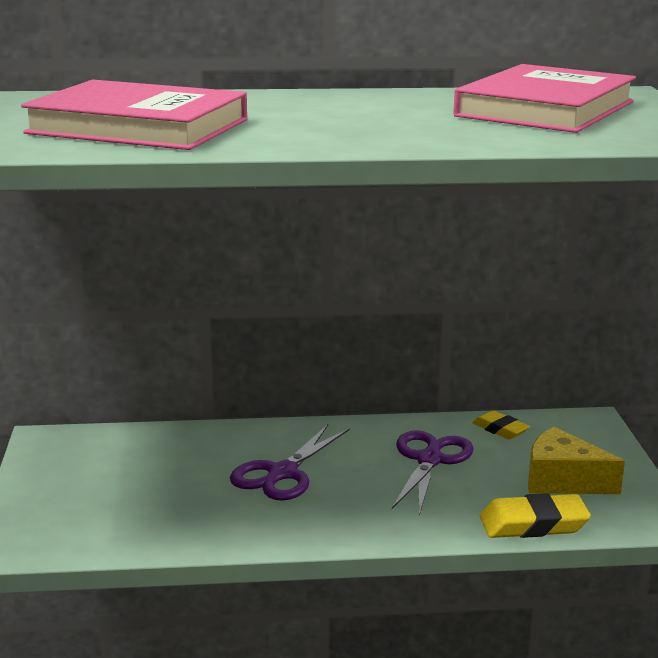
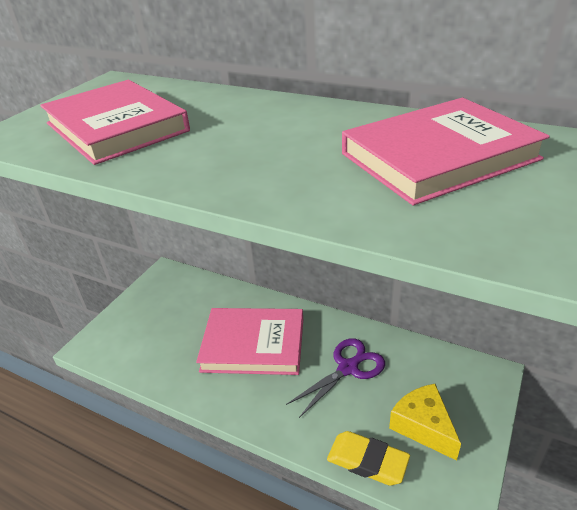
camera: 35 degrees right, 15 degrees up
purple scissors [230,425,350,501] -> pink book [196,308,303,375]
yellow eraser [472,410,530,439] -> none

